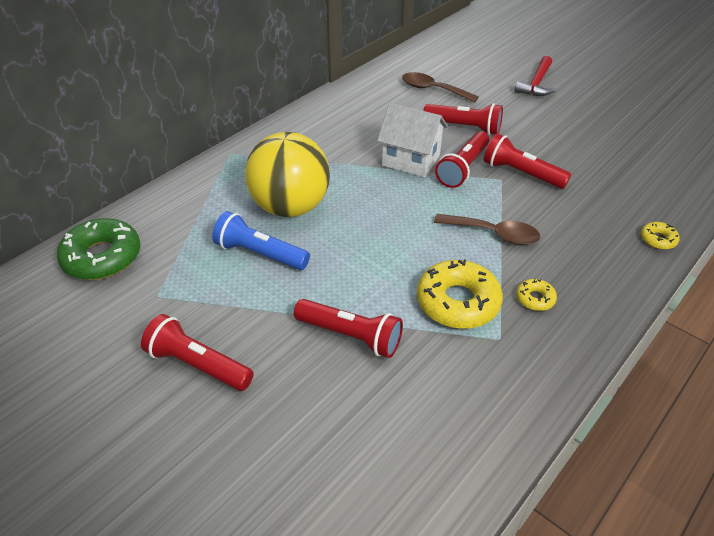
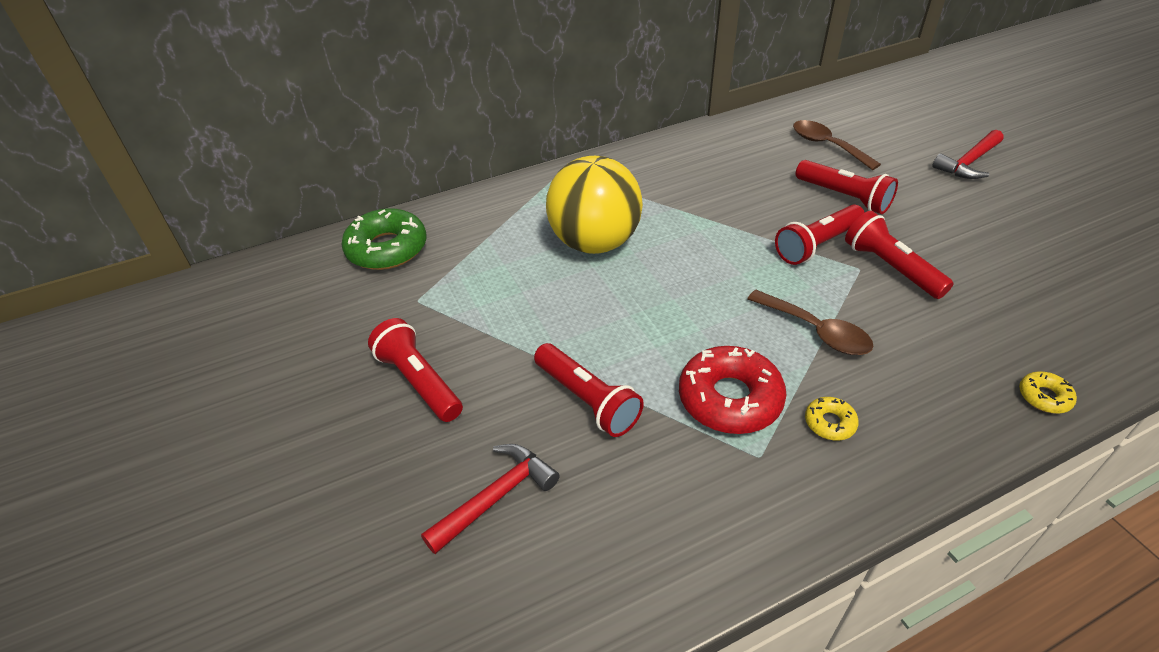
camera: 25 degrees right, 0 degrees up
blue flashlight [212,211,310,270] -> none
white house [377,103,448,178] -> none
yellow donut [417,260,503,329] -> red donut [679,346,786,434]
none -> red hammer [421,444,560,554]

